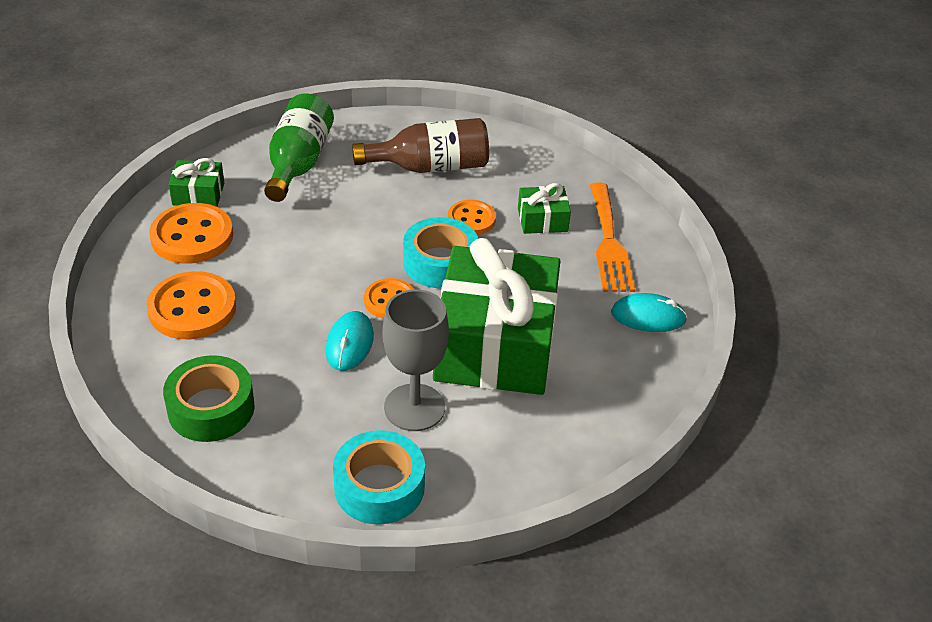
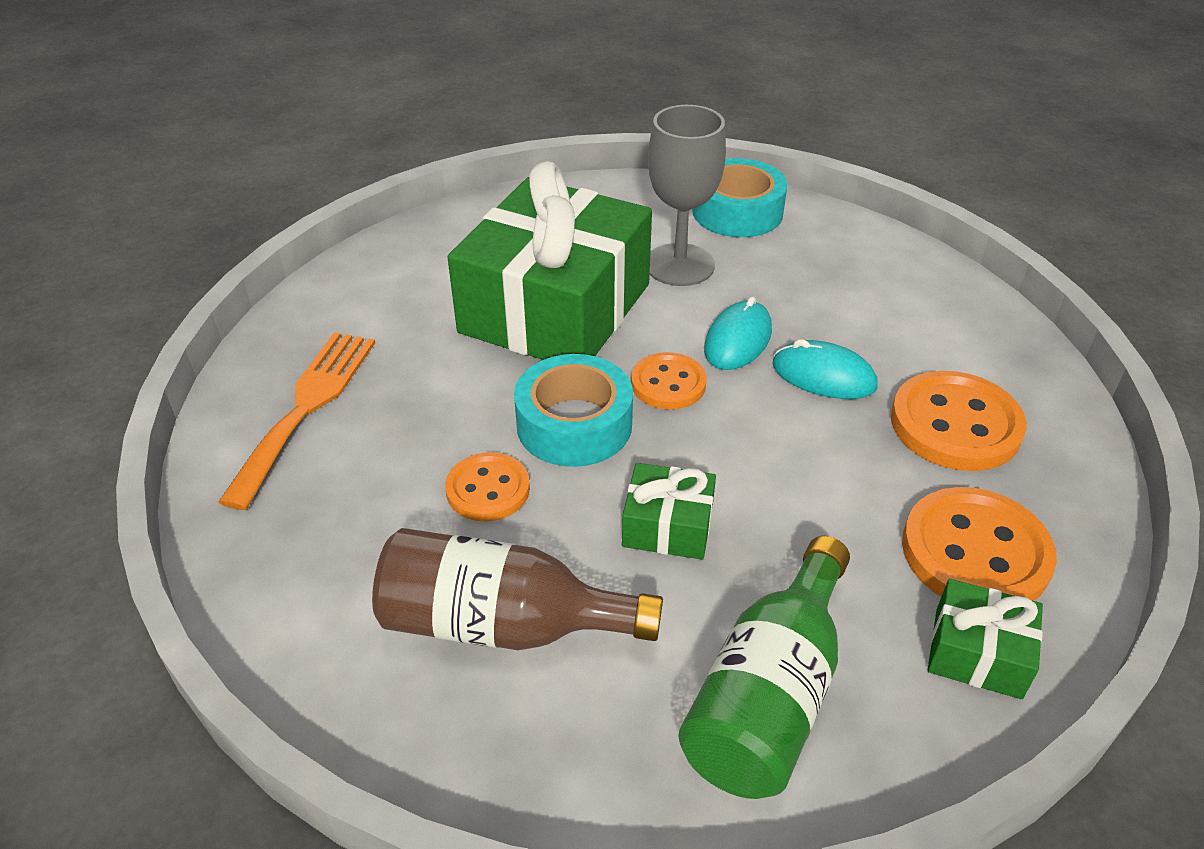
camera: 160 degrees left, 0 degrees up
green tape [163,355,255,442] -> none
green gift [518,183,571,234] -> green gift moved to [622,463,716,560]
turquoise mouse [611,293,687,332] -> turquoise mouse moved to [772,339,878,399]

